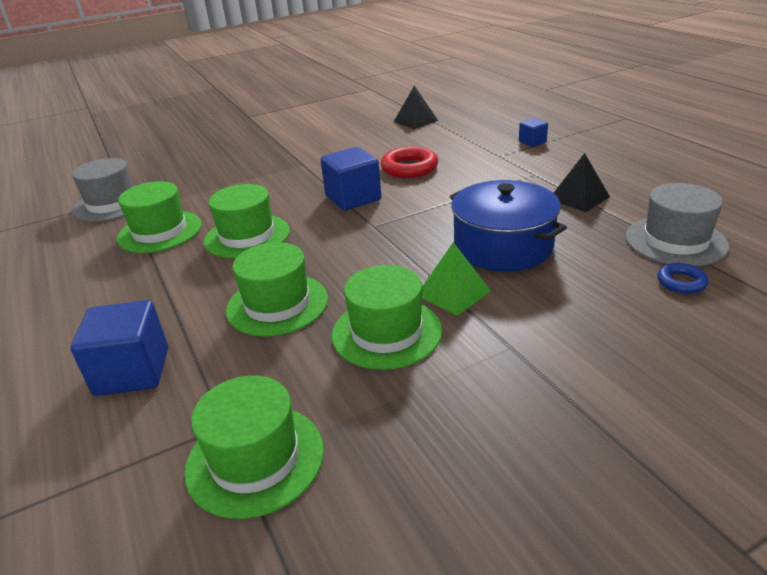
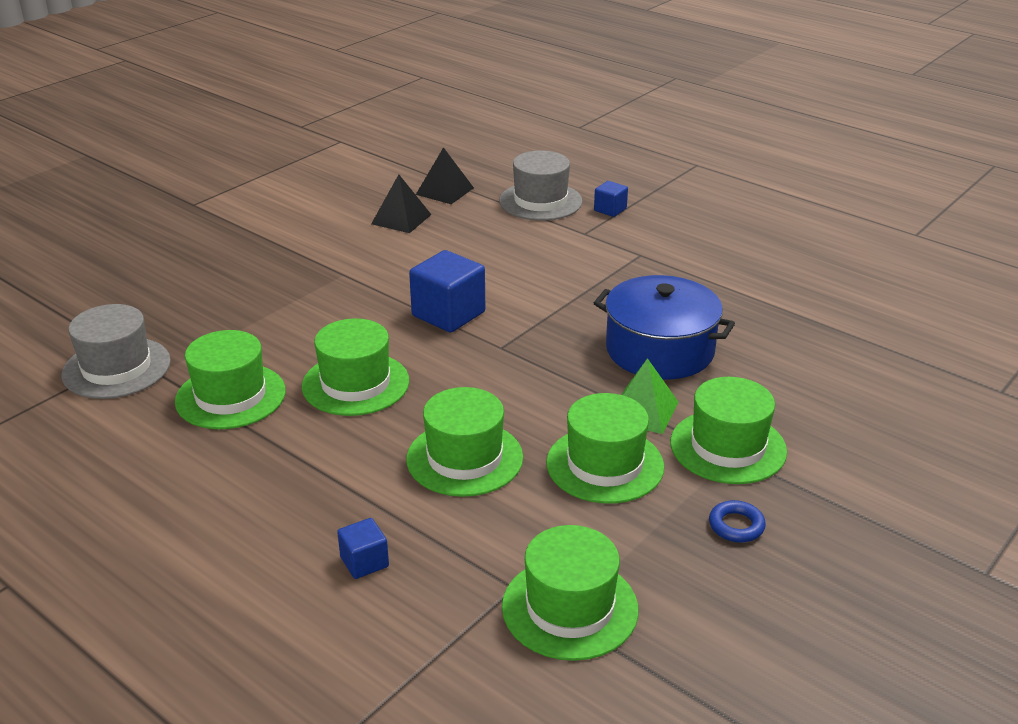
camera: 25 degrees left, 0 degrees up
blue cube [70,300,168,396] -> blue cube [337,518,389,579], size x0.53
red ring [381,146,438,178] -> none
black pyramid [554,153,610,212] -> black pyramid moved to [371,174,431,233]
grey hat [625,183,729,266] -> grey hat moved to [499,150,582,221]
blue ring [657,263,709,294] -> blue ring moved to [709,500,766,543]
none -> green hat [670,377,787,484]

